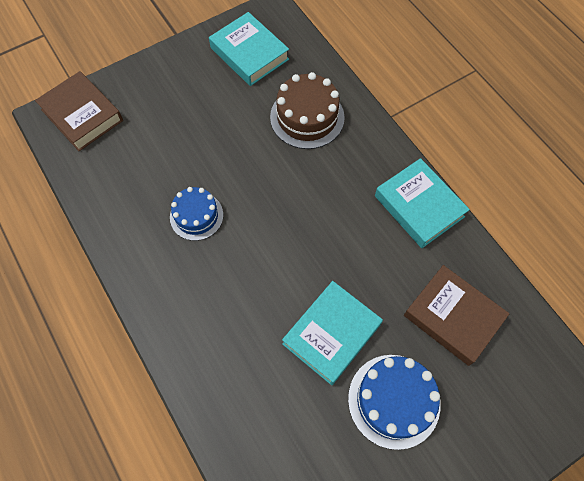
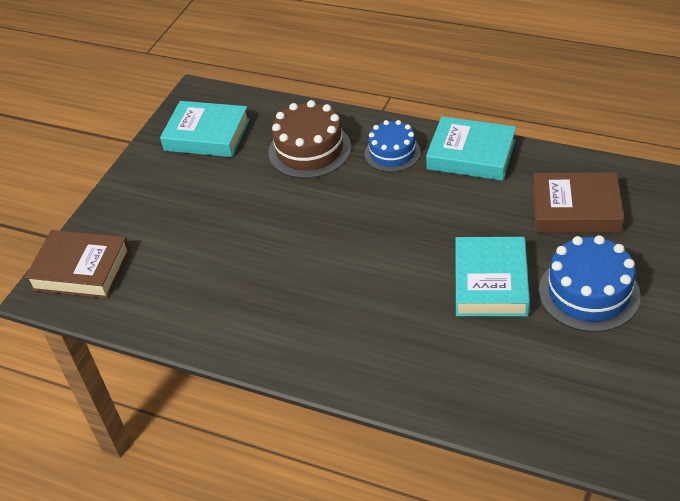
camera: 30 degrees left, 20 degrees down
blue cake [170,187,223,241] -> blue cake moved to [365,120,421,172]

